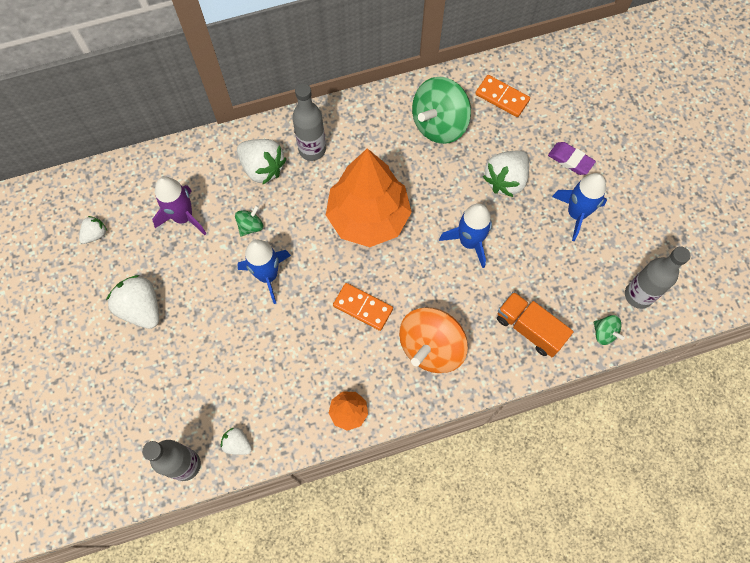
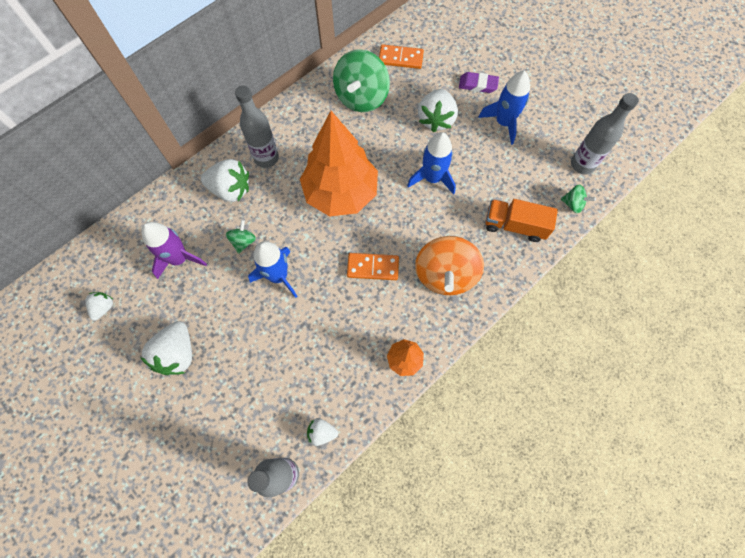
camera: 25 degrees left, 0 degrees up
white strawberry [106,275,159,329] -> white strawberry turned 105 degrees counterclockwise [140,321,192,375]

